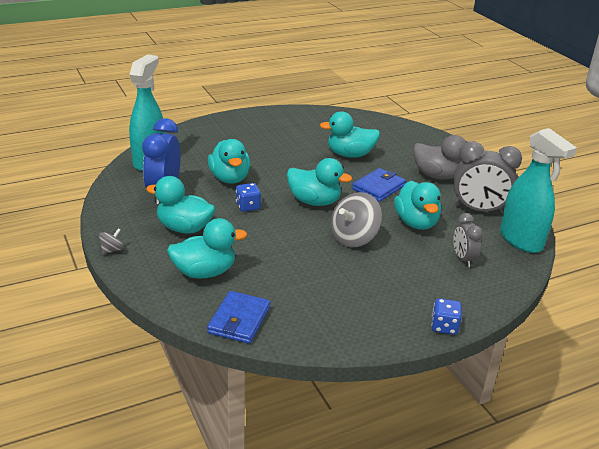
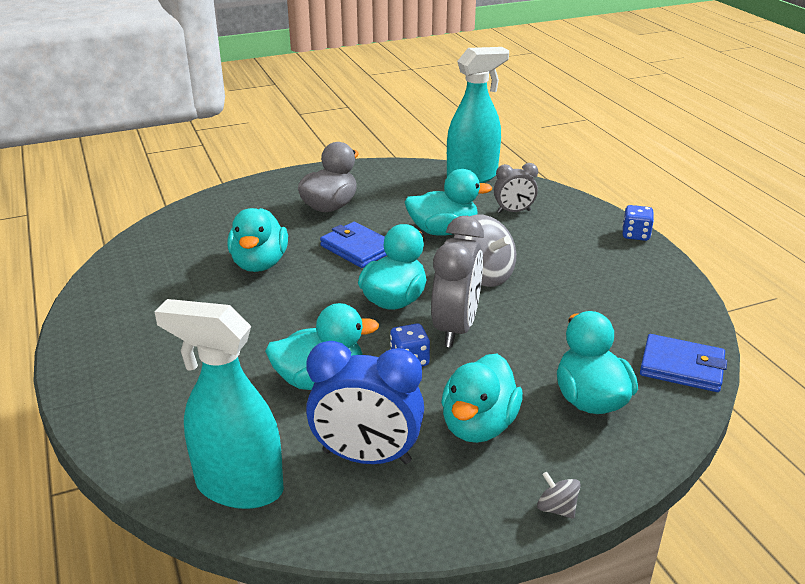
camera: 85 degrees left, 0 degrees up
grey clock [454,141,522,214] -> grey clock moved to [431,216,484,348]

